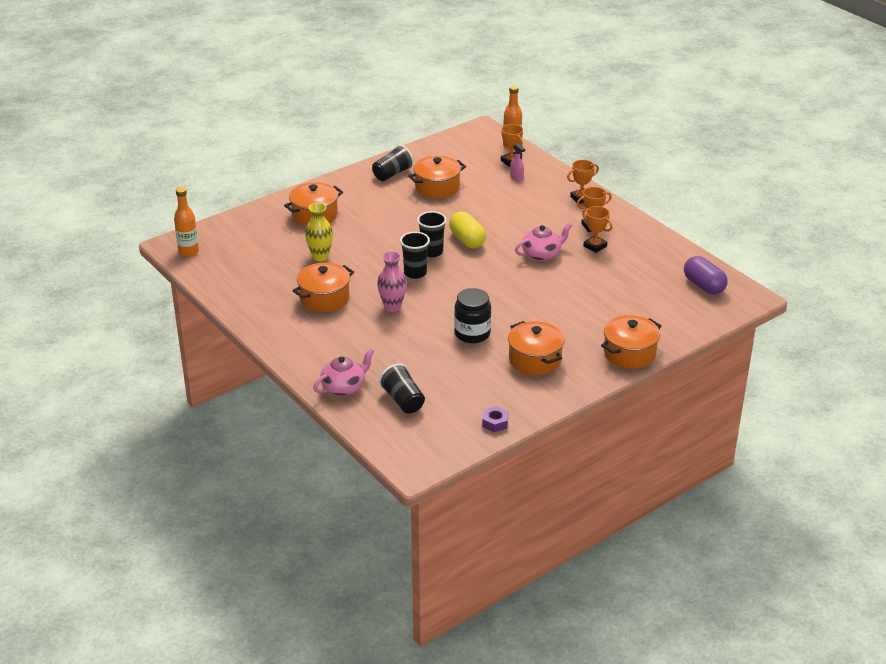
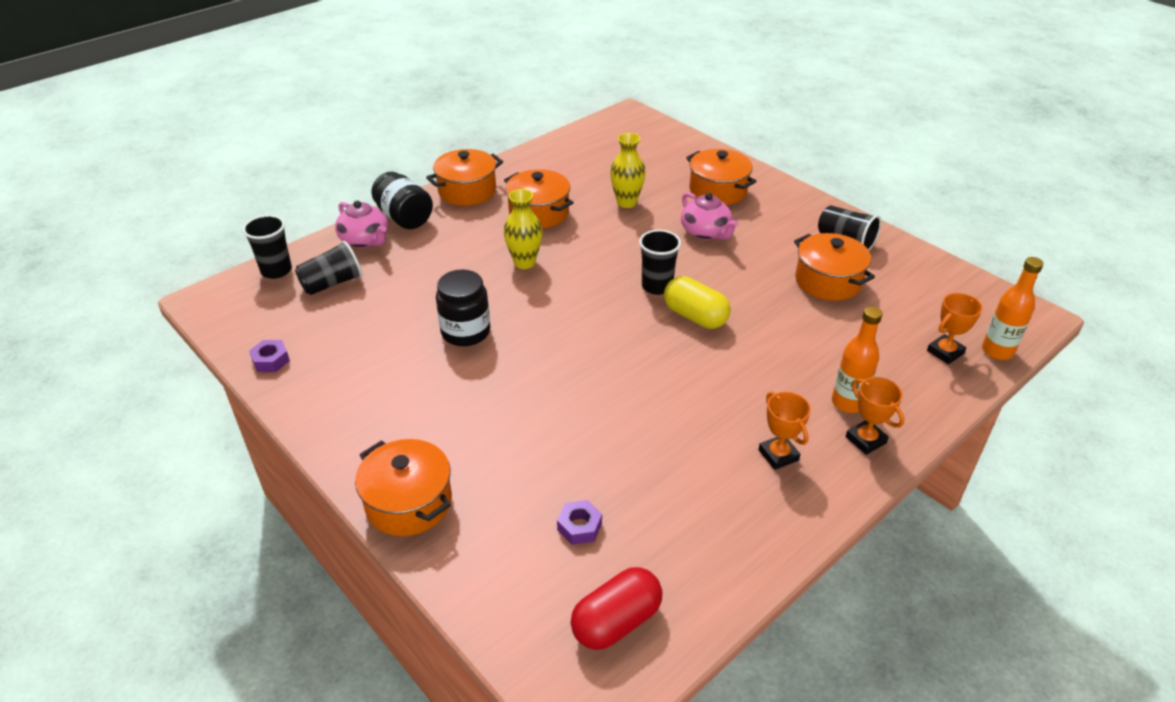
camera: 85 degrees right, 5 degrees up
orange bottle [174,187,199,257] -> orange bottle moved to [832,306,882,413]
pink vase [377,251,407,312] -> yellow vase [504,189,542,269]
black cup [400,232,430,279] -> black cup moved to [242,215,292,279]
yellow capsule [449,212,486,248] -> yellow capsule turned 75 degrees clockwise [664,276,731,329]
orange pot [508,321,564,375] -> orange pot moved to [426,149,503,206]
pink spray bottle [510,144,525,181] -> none
pink teapot [515,223,572,261] -> pink teapot moved to [681,192,739,240]
orange trophy [582,206,613,253] -> none
purple capsule [684,256,728,295] -> red capsule [571,567,662,650]
none -> black jar [371,172,433,229]
none -> purple nut [557,500,602,545]

